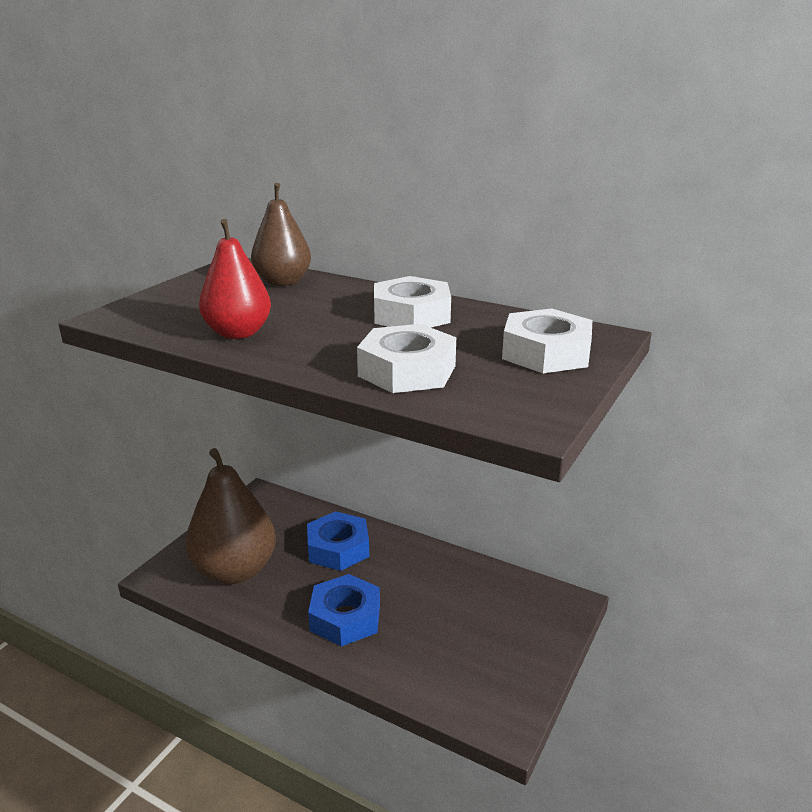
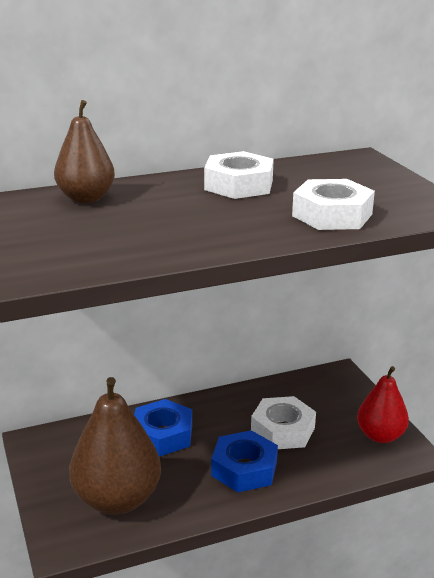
camera: 50 degrees left, 0 degrees up
red pear [199,219,271,339] -> red pear moved to [357,366,409,443]
white nut [502,308,592,373] -> white nut moved to [251,396,316,449]

